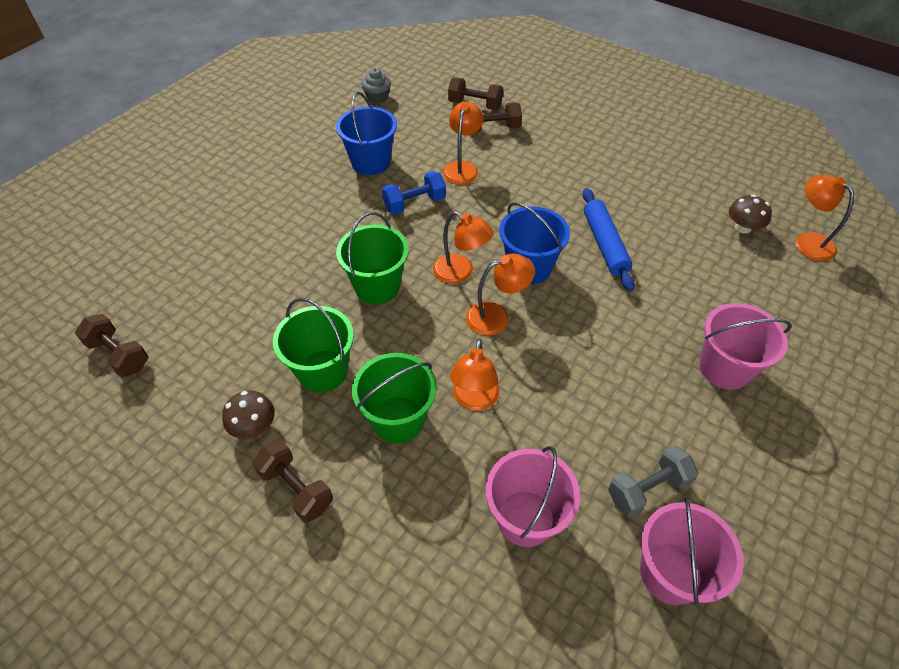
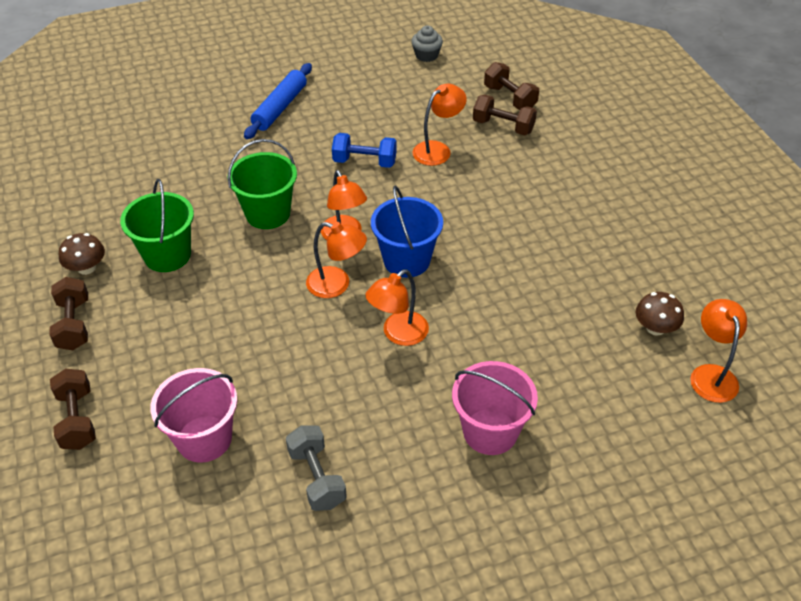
camera: 35 degrees right, 5 degrees down
brown dumbbell [75,314,149,377] -> brown dumbbell moved to [50,369,96,450]
blue bucket [336,92,397,175] -> none
green bucket [352,353,437,443] -> none
orange lamp [450,339,499,411] -> orange lamp moved to [366,269,429,346]
blue rolling pin [582,188,635,291] -> blue rolling pin moved to [244,63,312,139]
grey dumbbell [608,446,698,518] -> grey dumbbell turned 60 degrees clockwise [286,425,347,511]
pink bucket [640,498,744,605] -> none

